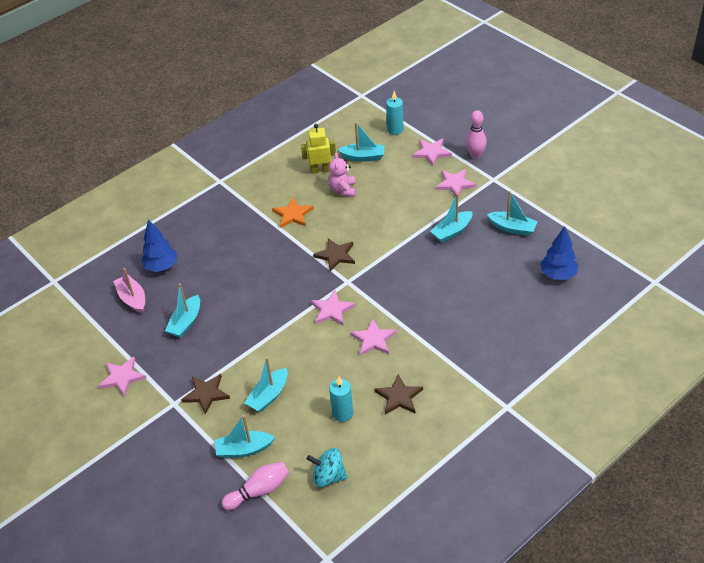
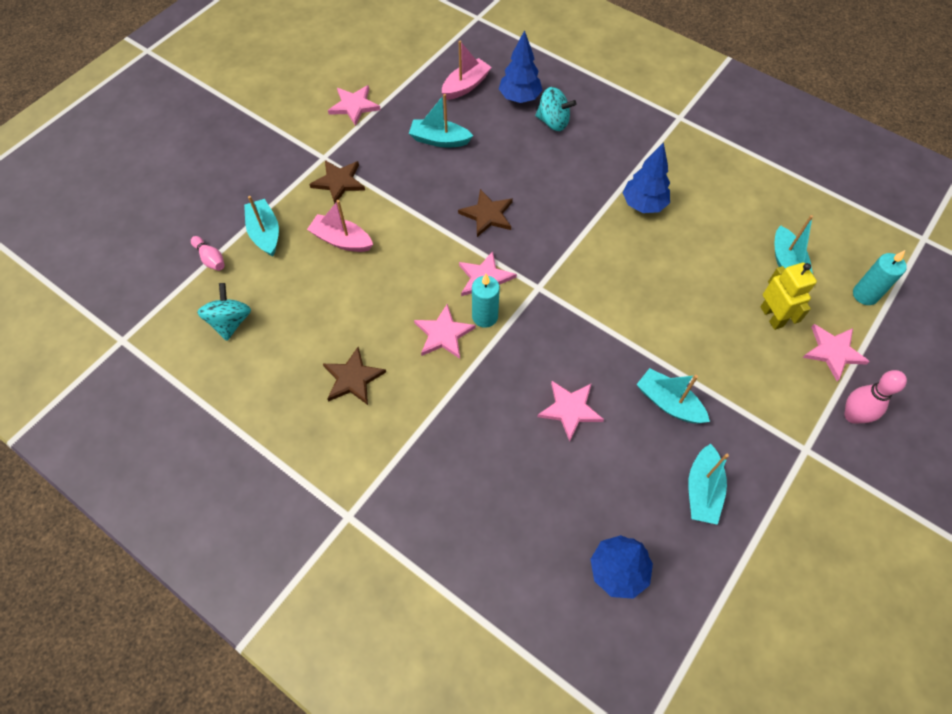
camera: 75 degrees right, 15 degrees up
pink bowling pin [221,462,289,510] -> pink bowling pin [191,236,225,271], size x0.65
turquoise boat [245,357,288,412] -> pink boat [307,200,373,252]
orange star [272,198,314,228] -> blue tree [623,142,670,213]
yellow robot [301,124,336,174] -> yellow robot moved to [760,263,817,330]
brown star [313,238,355,271] -> brown star moved to [458,189,513,237]
pink teddy bear [328,153,356,197] -> none
turquoise candle [329,376,353,422] -> turquoise candle moved to [472,274,500,328]
pink star [436,169,477,197] -> pink star moved to [537,381,604,441]
none -> turquoise spinning top [535,87,577,131]

